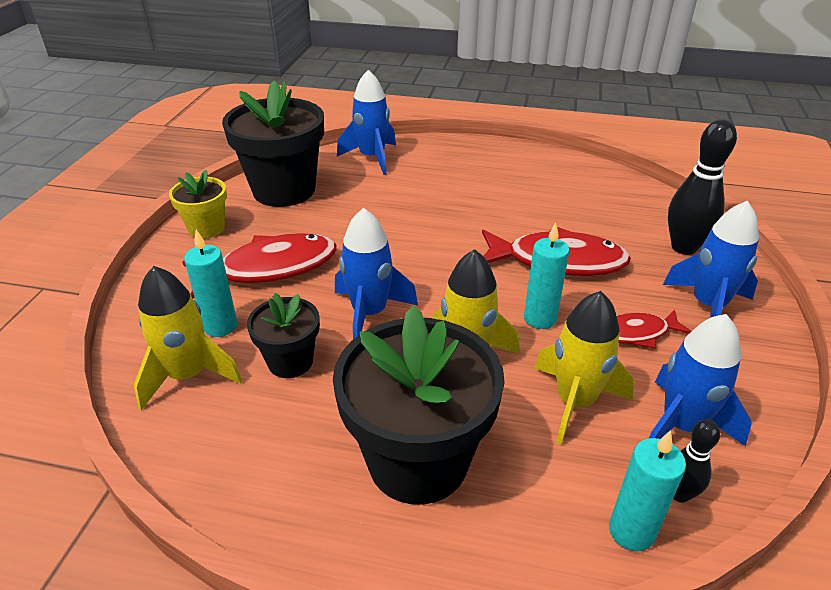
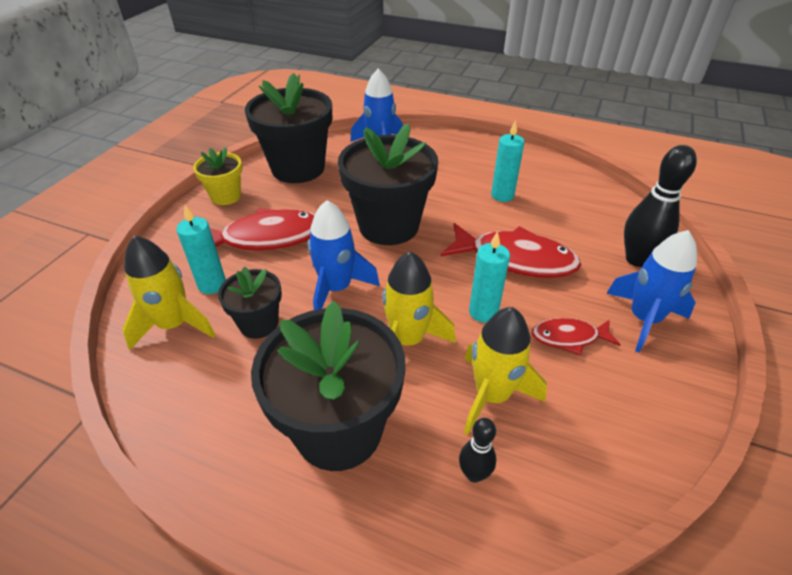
camera: 10 degrees right, 5 degrees up
turquoise candle [609,430,686,551] -> turquoise candle moved to [491,120,525,202]
blue rocket [649,314,752,446] -> none
black bowling pin [673,419,720,503] -> black bowling pin moved to [459,418,496,483]
none -> black flower pot [338,123,438,245]

